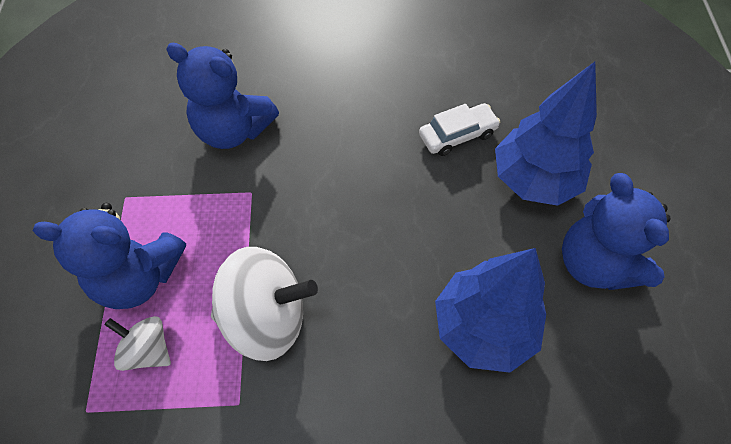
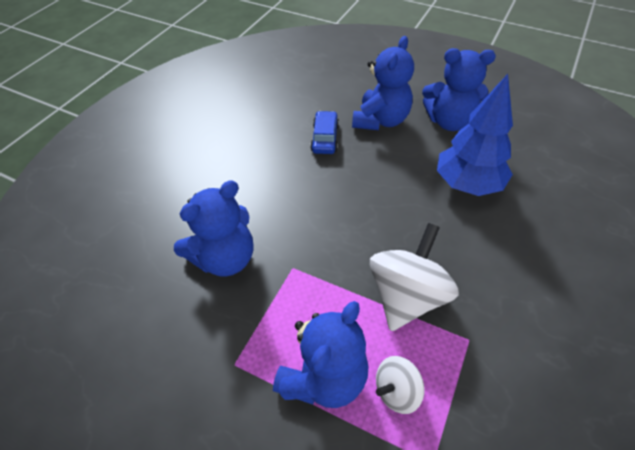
camera: 60 degrees left, 10 degrees down
white car [419,103,500,156] -> blue car [310,111,339,154]
blue tree [495,62,597,206] -> blue teddy bear [352,36,414,130]

